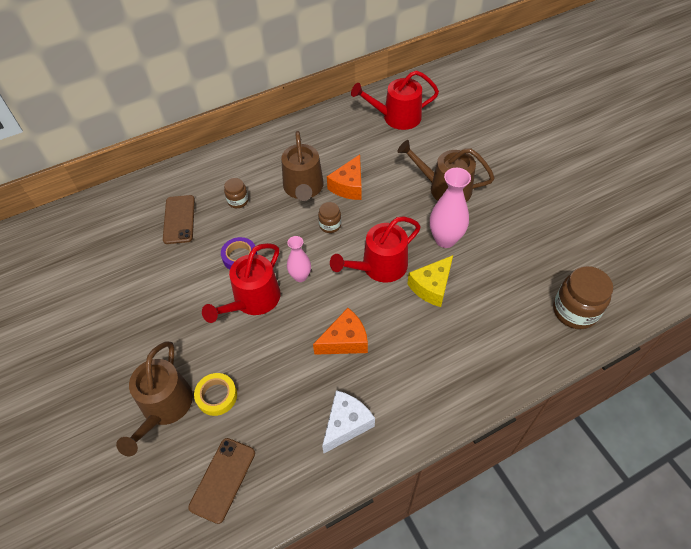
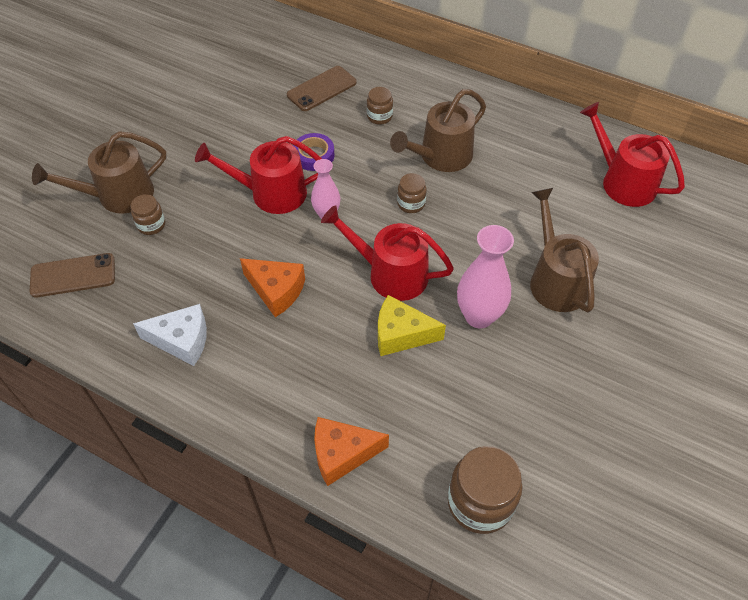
camera: 55 degrees right, 0 degrees up
yellow tape [194,373,237,416] -> brown jar [131,194,165,235]
orange cheese [327,155,362,200] -> orange cheese moved to [314,417,389,486]

